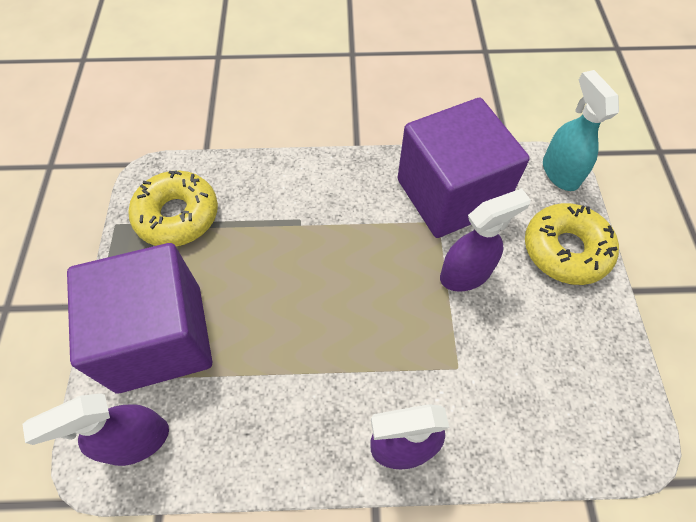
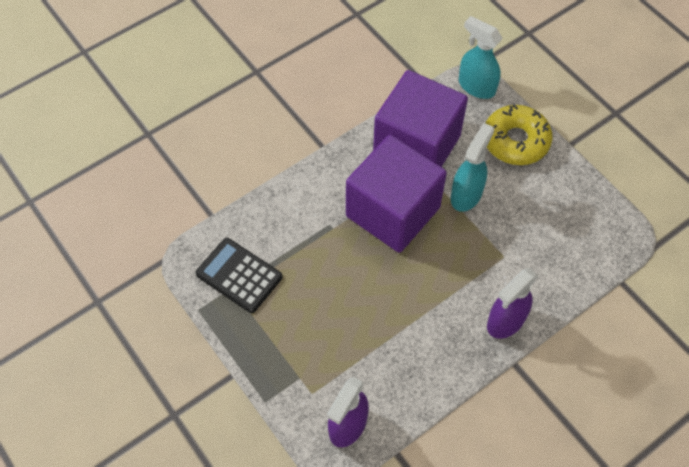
camera: 35 degrees left, 0 degrees up
purple cube [67,243,212,393] -> purple cube moved to [346,135,447,253]
yellow donut [128,170,218,246] -> black calculator [195,238,283,313]
purple spray bottle [440,188,531,292] -> turquoise spray bottle [451,123,494,212]

